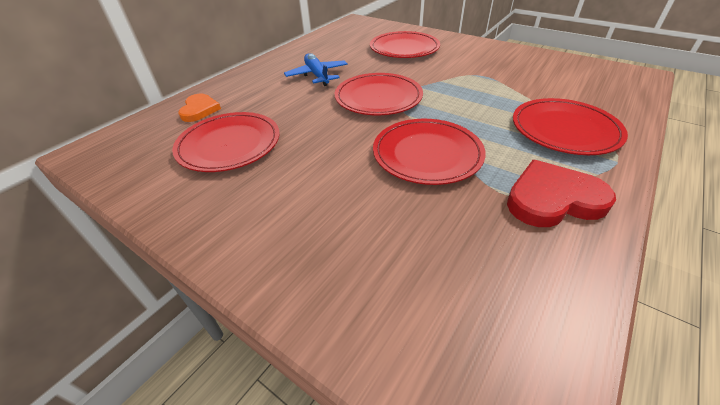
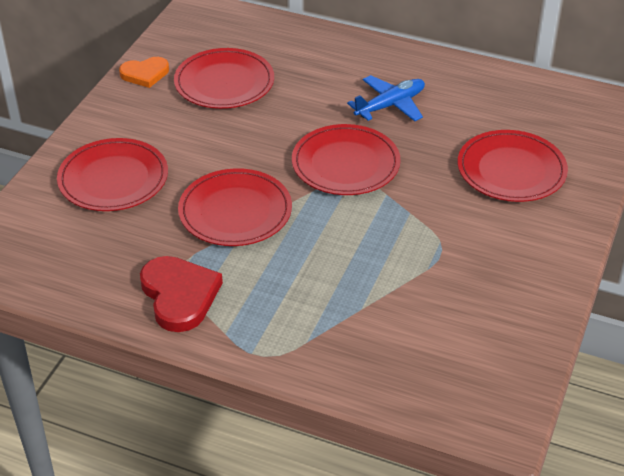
camera: 75 degrees right, 0 degrees up
orange heart [178,94,221,122] -> orange heart moved to [119,57,169,88]
red plate [513,98,628,155] -> red plate moved to [57,138,168,211]

